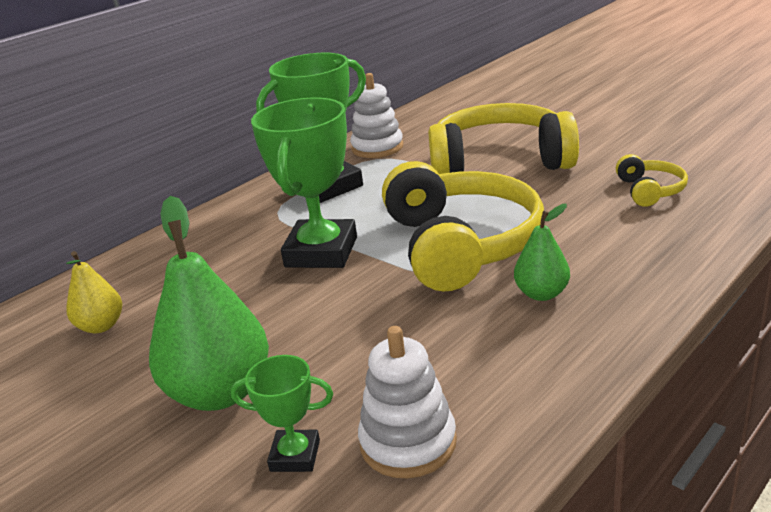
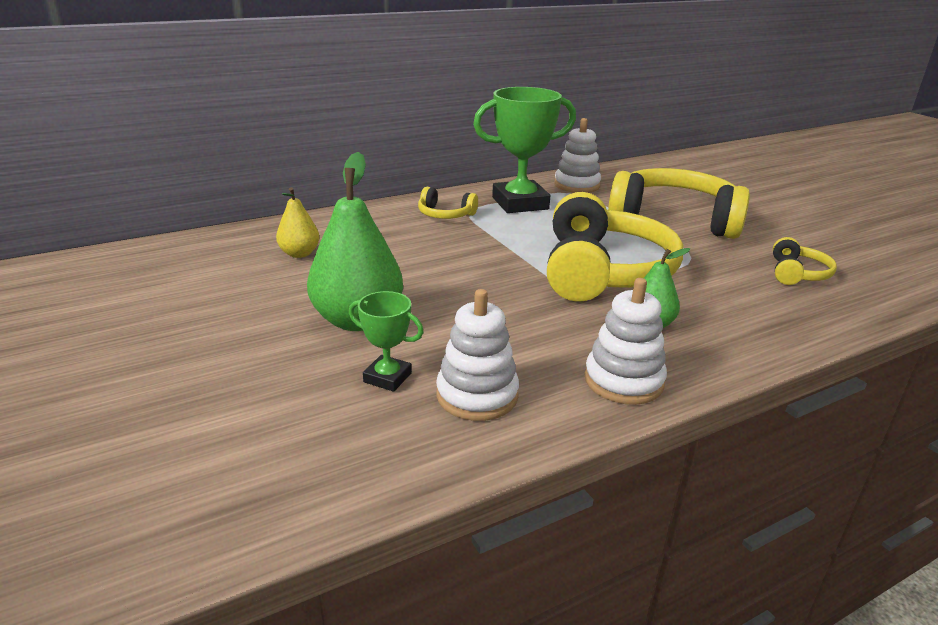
camera: 15 degrees right, 0 degrees up
green trophy [251,98,357,268] -> none
none -> yellow headphones [418,187,478,219]
none -> white stacking toy [584,278,667,405]

